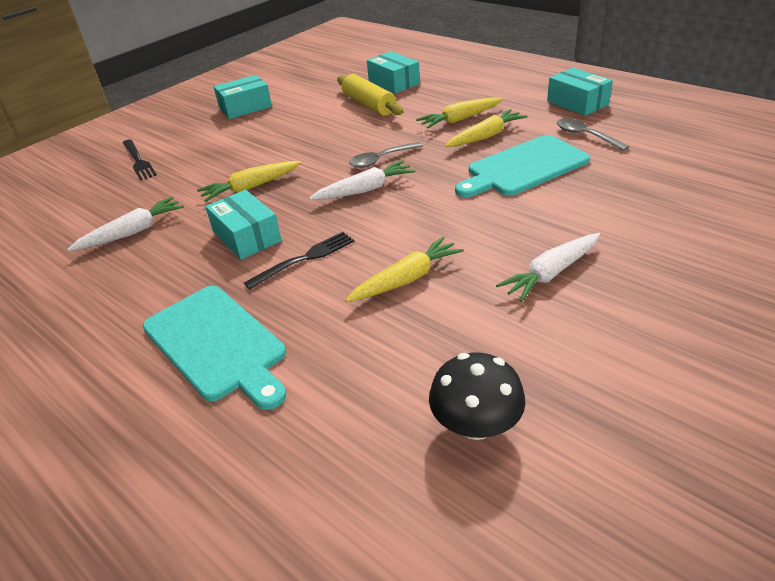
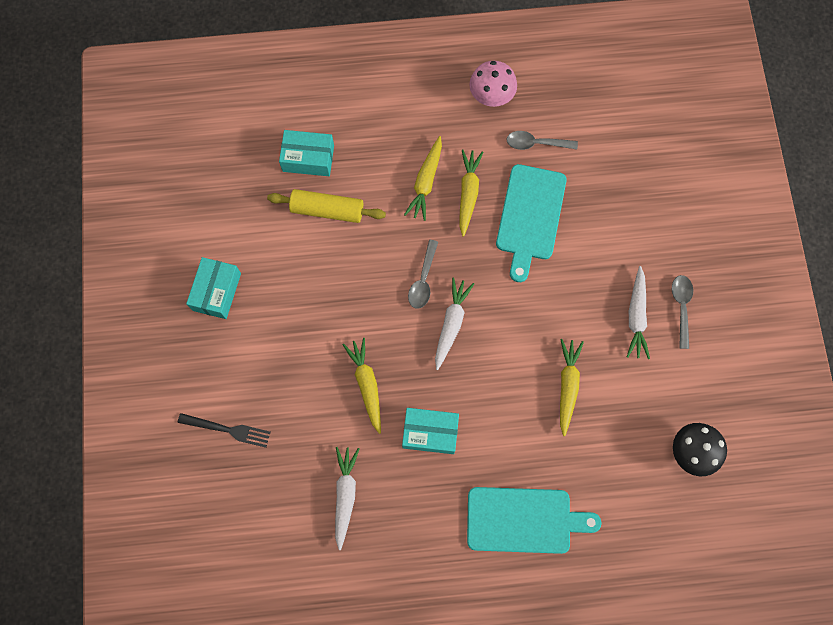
camera: 50 degrees left, 35 degrees up
yellow carrot [197,161,302,202] -> yellow carrot turned 150 degrees clockwise [343,338,381,434]
black fork [244,232,355,290] -> none
turquoise box [547,68,613,116] -> pink mushroom [469,61,517,107]
none -> grey spoon [672,275,693,349]

